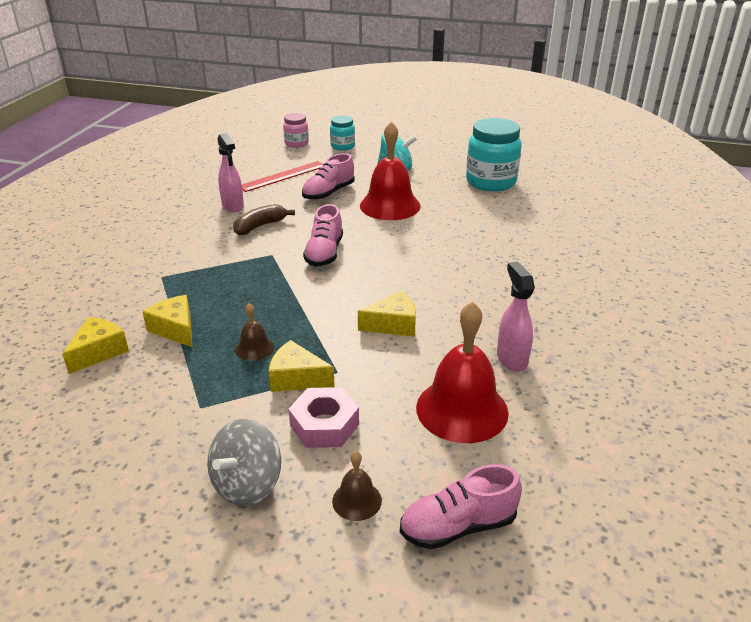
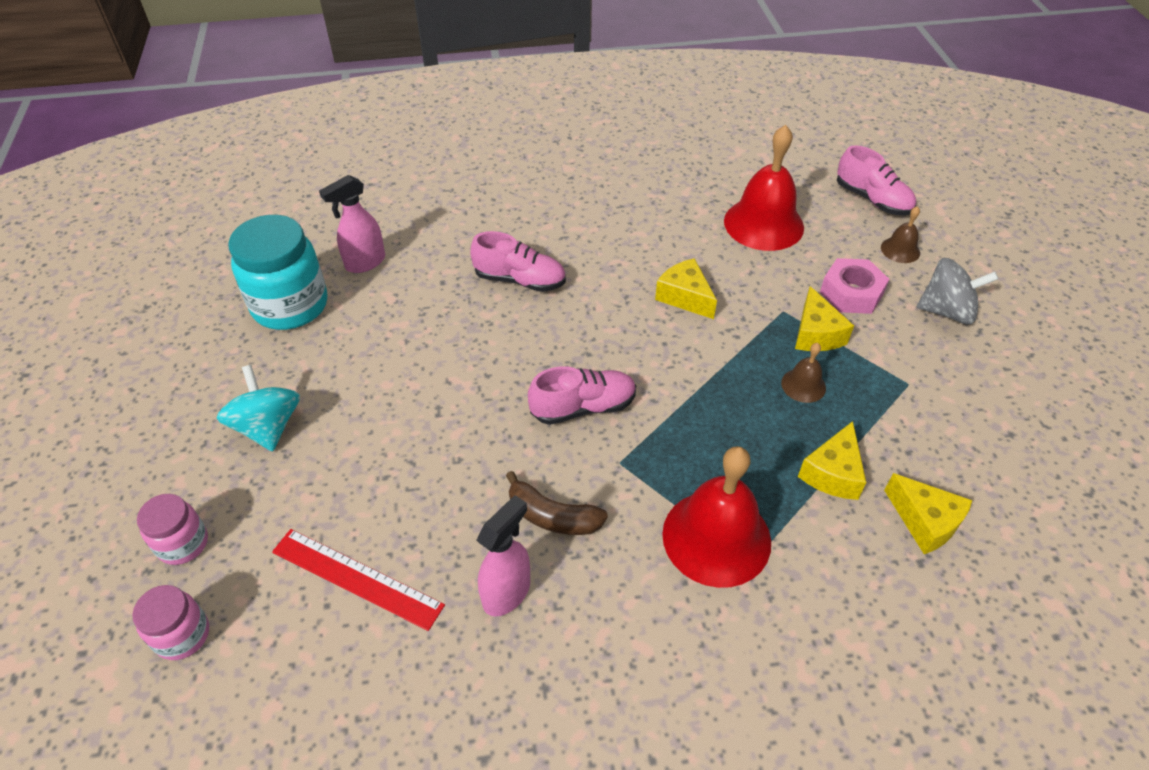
camera: 115 degrees left, 15 degrees up
yellow cheese [62,317,129,374] -> yellow cheese turned 135 degrees counterclockwise [884,473,972,554]
pink shoe [302,153,355,200] -> pink shoe moved to [470,231,566,292]
turquoise jar [330,116,355,151] -> pink jar [137,494,208,565]
red bell [360,121,421,220] -> red bell moved to [662,446,771,588]
pink spray bottle [497,262,535,372] -> pink spray bottle moved to [319,175,385,273]

